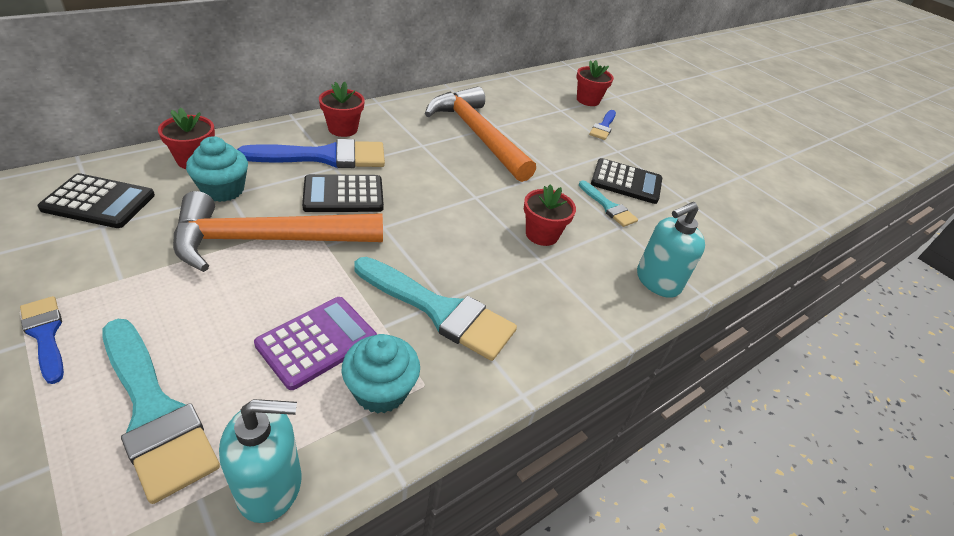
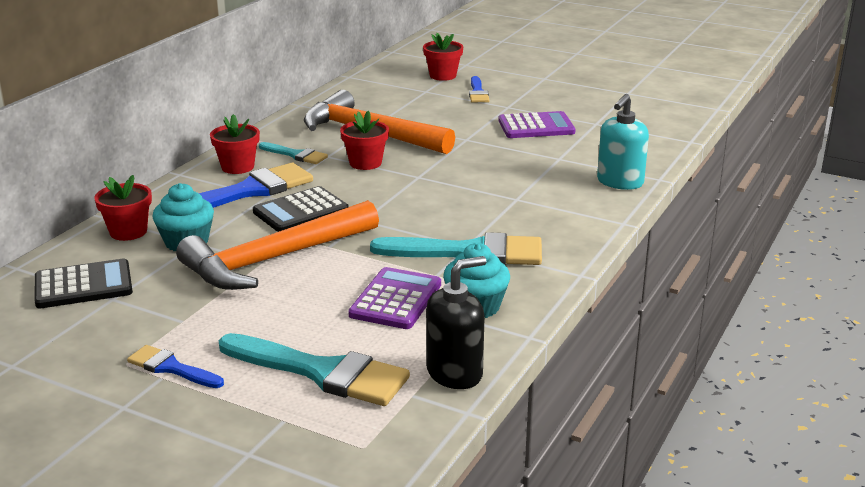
camera: 20 degrees left, 15 degrees down
turquoise soap dispenser [219,399,302,523] -> black soap dispenser [426,256,486,389]
red flower pot [524,184,576,246] -> red flower pot moved to [340,111,389,170]
turquoise brush [579,180,638,227] -> turquoise brush moved to [259,142,328,164]
black calculator [591,158,662,204] -> purple calculator [498,111,576,138]

